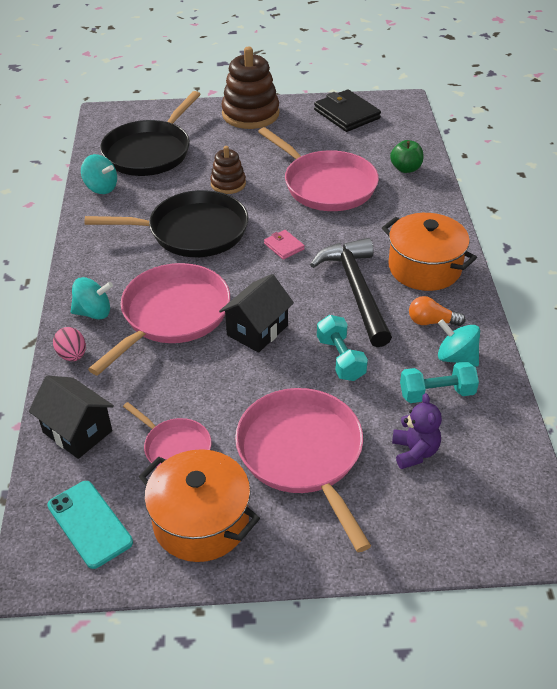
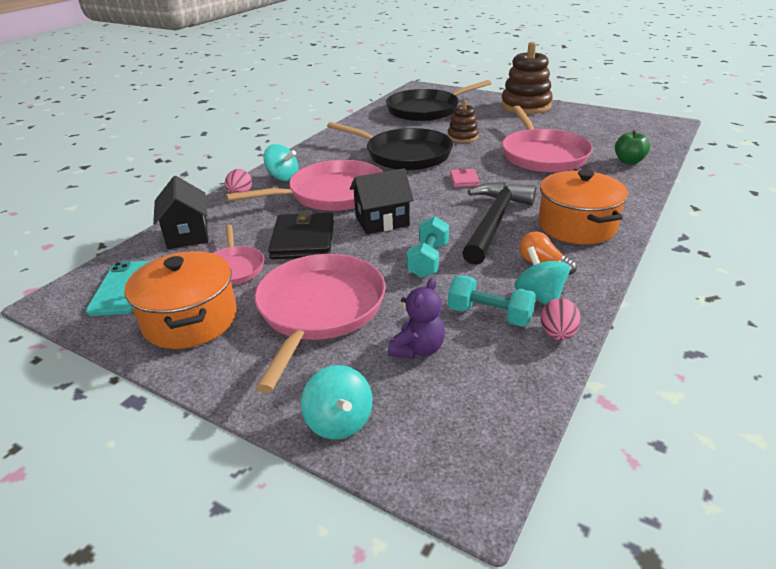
camera: 35 degrees right, 10 degrees down
turquoise spinning top [81,154,117,194] -> turquoise spinning top moved to [301,365,373,439]
black wallet [314,89,381,132] -> black wallet moved to [268,210,334,259]
none -> pink egg [541,298,581,340]

